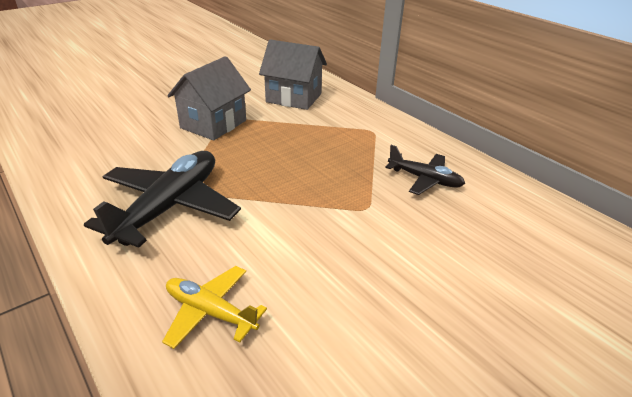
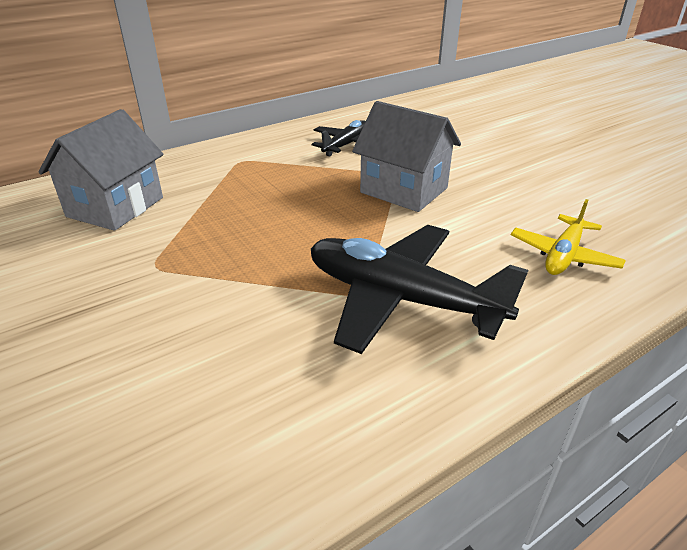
camera: 85 degrees left, 0 degrees up
grey house [167,56,251,140] -> grey house moved to [352,101,461,212]

